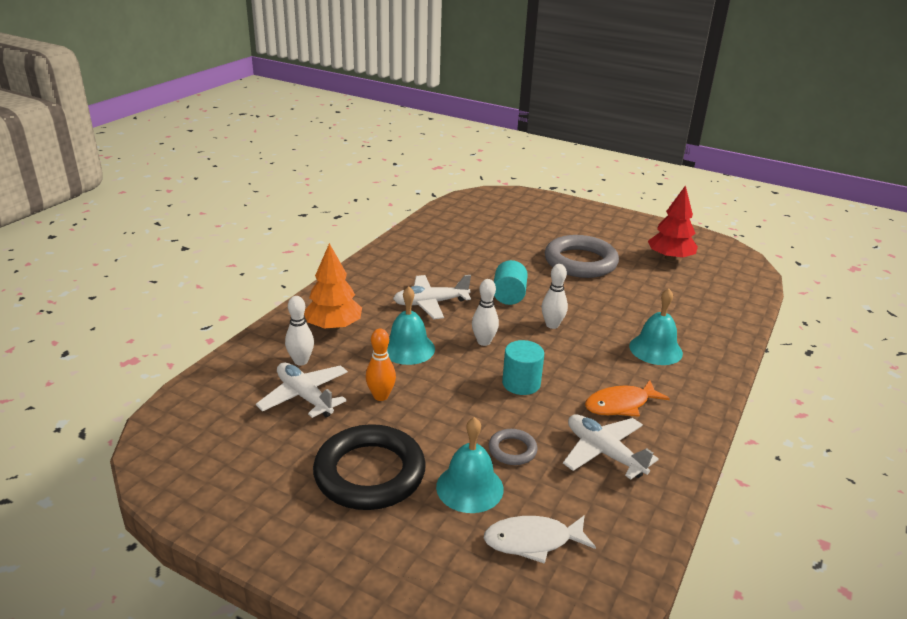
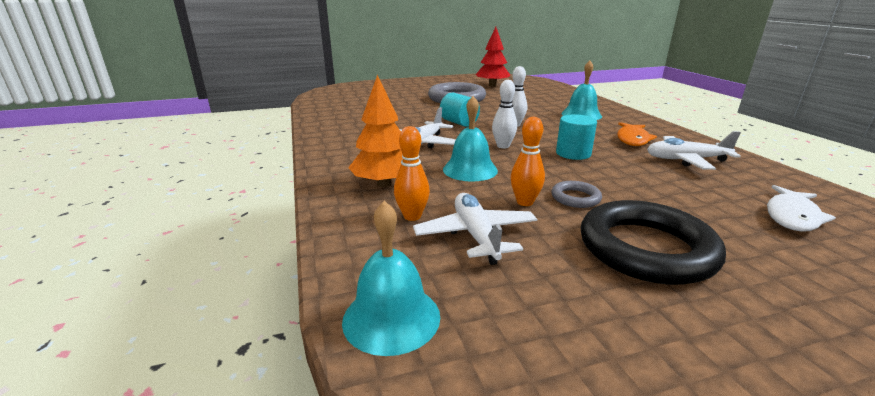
camera: 45 degrees left, 5 degrees down
white plane [256,363,348,418] -> white plane turned 75 degrees clockwise [413,193,537,265]
white bowling pin [285,296,314,366] -> orange bowling pin [394,126,430,221]
turquoise bell [436,417,504,513] -> turquoise bell moved to [342,201,440,356]
grey ring [489,429,538,465] -> grey ring moved to [551,181,602,208]

